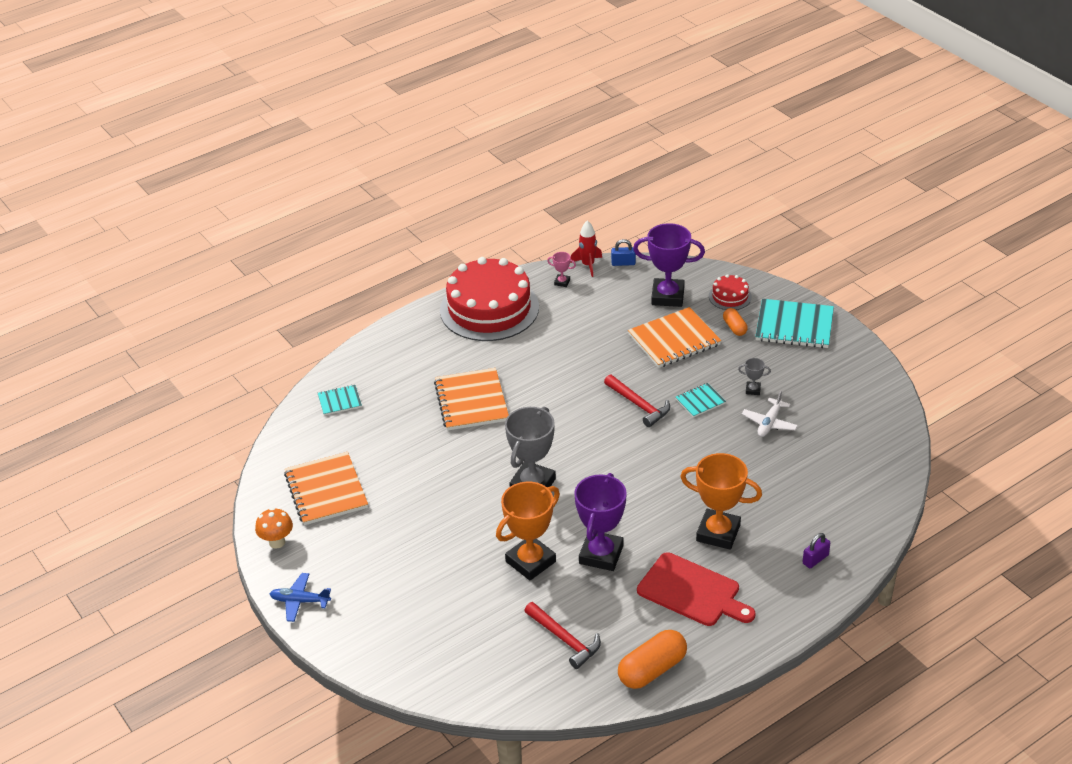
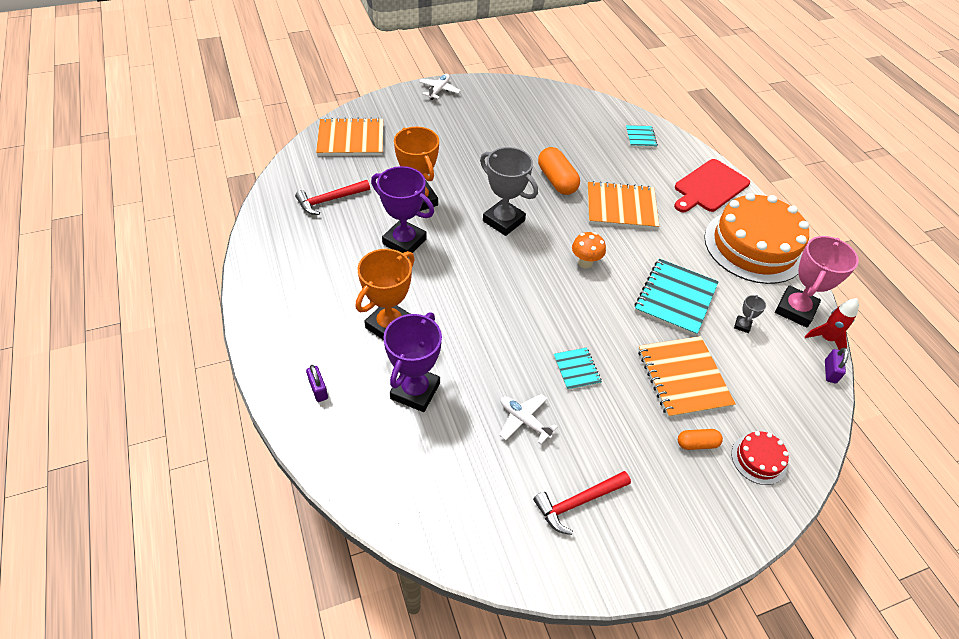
camera: 100 degrees right, 10 degrees up
orange mushroom [255,508,293,549] -> orange mushroom moved to [572,232,606,268]
blue plane [270,573,331,622] -> white plane [419,74,461,100]
orange notebook [284,452,368,525] -> orange notebook moved to [316,117,383,156]
red cake [440,257,539,341] -> orange cake [704,193,809,284]
pink trophy [547,252,576,287] -> pink trophy [775,236,859,328], size x2.33
red hammer [604,374,670,427] -> red hammer moved to [533,471,631,535]
blue padlock [611,239,636,266] -> purple padlock [825,348,848,383]
orange capsule [618,630,687,689] -> orange capsule moved to [538,147,580,195]
purple trophy [633,223,705,307] -> purple trophy moved to [383,312,442,412]
red cutting board [637,552,756,626] -> red cutting board moved to [674,159,750,212]
grey trophy [738,358,771,395] -> grey trophy moved to [734,295,766,333]
turquoise notebook [755,299,834,348] -> turquoise notebook moved to [635,259,719,336]

